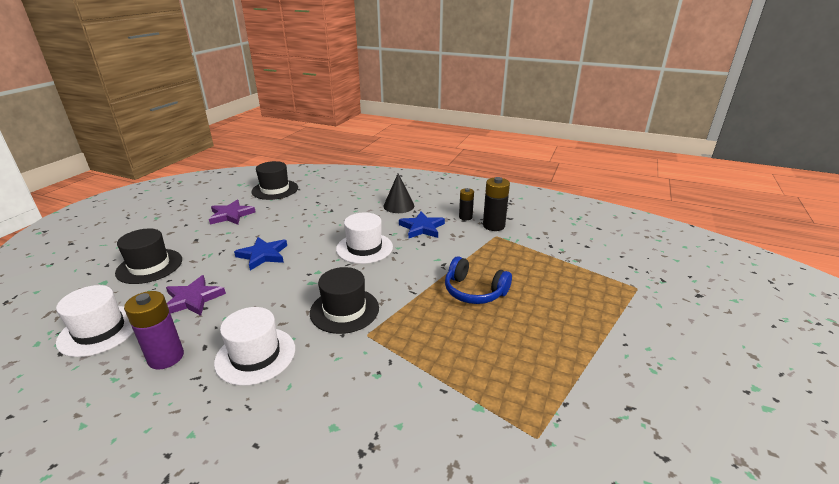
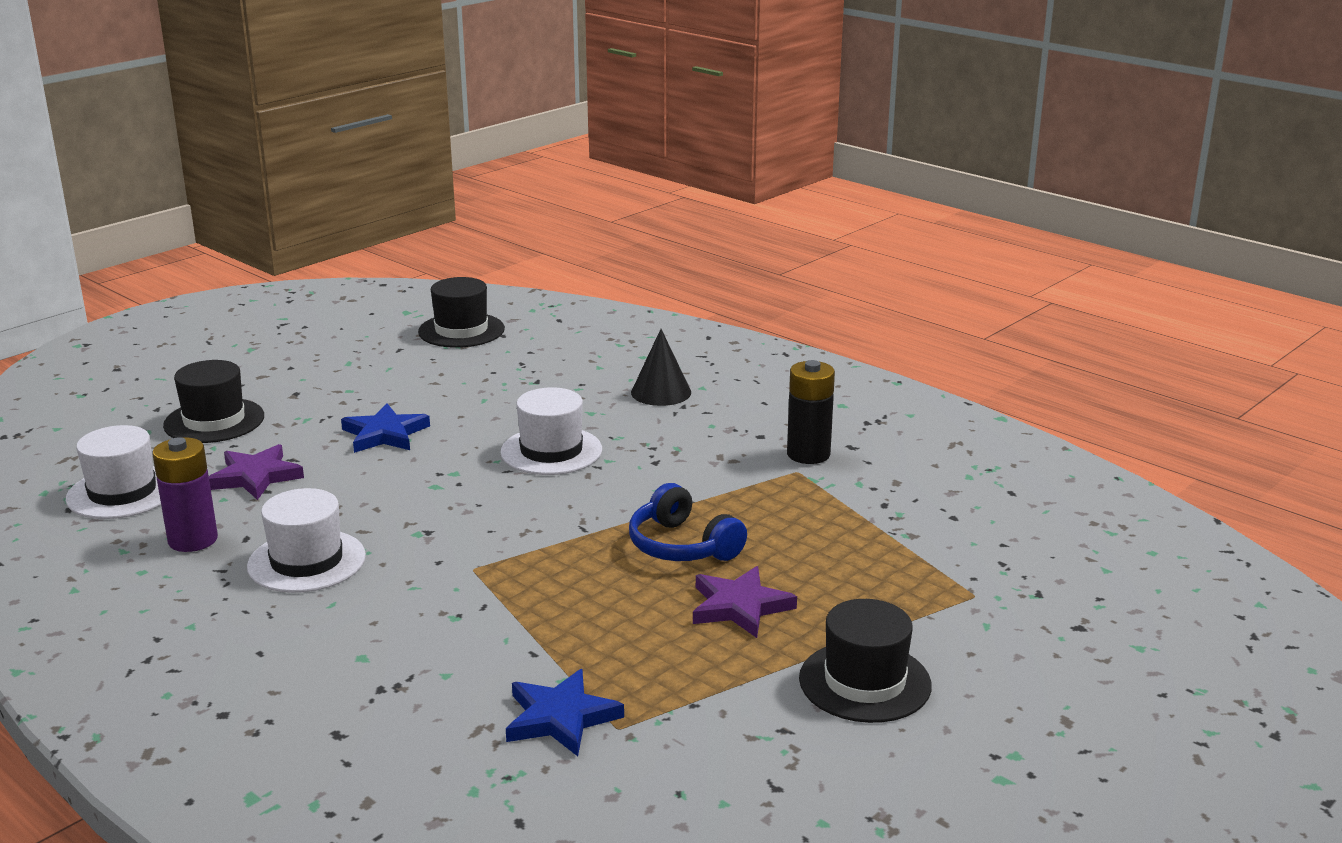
camera: 20 degrees right, 5 degrees down
purple star [209,199,256,225] -> purple star moved to [693,566,797,638]
black hat [310,267,379,334] -> black hat moved to [799,599,932,723]
blue star [399,211,445,239] -> blue star moved to [506,669,624,756]
black battery [459,188,474,220] -> none

